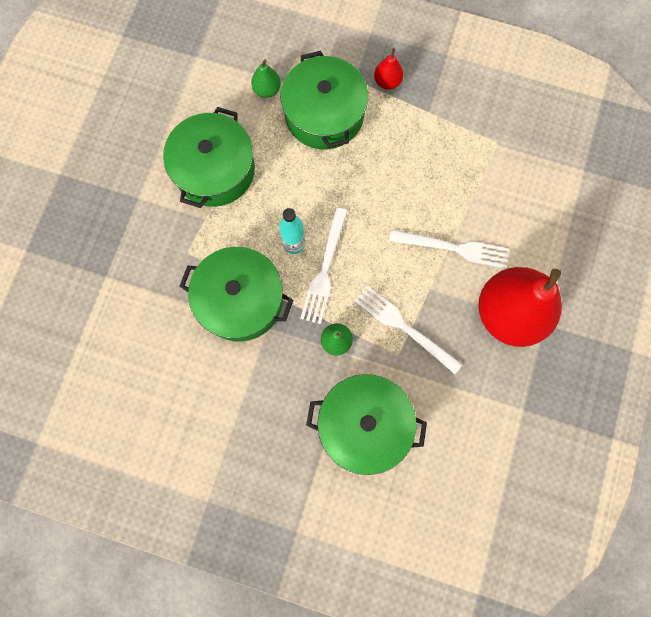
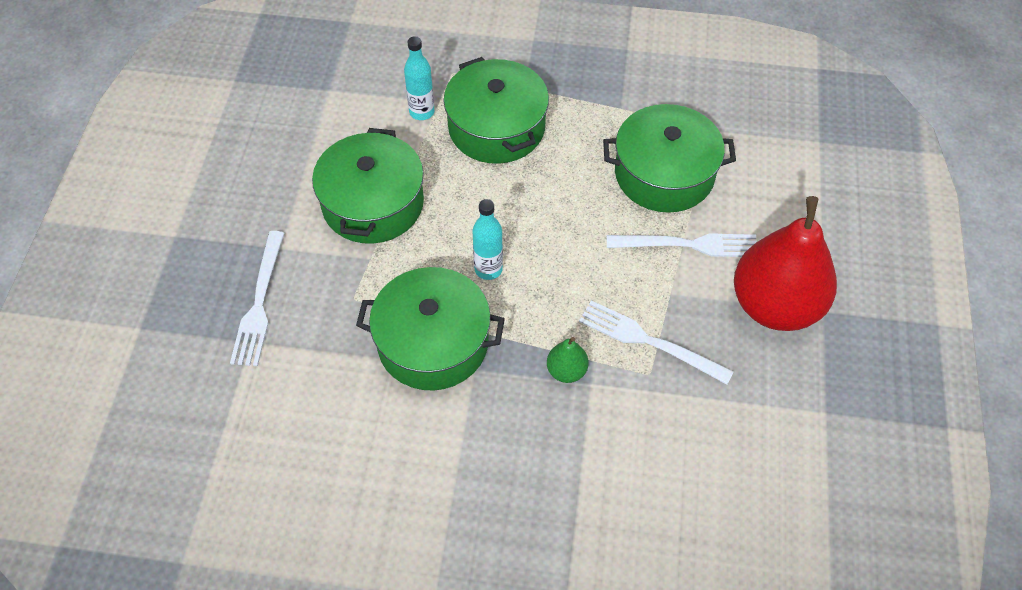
camera: 10 degrees left, 20 degrees down
green pear [251,60,281,98] -> turquoise bottle [404,36,435,120]
white fork [300,207,347,324] -> white fork moved to [230,231,284,366]
green pot [306,374,427,475] -> green pot moved to [603,104,736,213]
red pear [374,48,404,89] -> none

